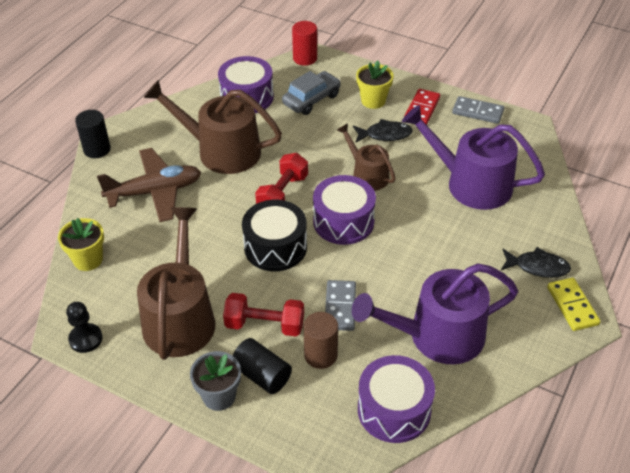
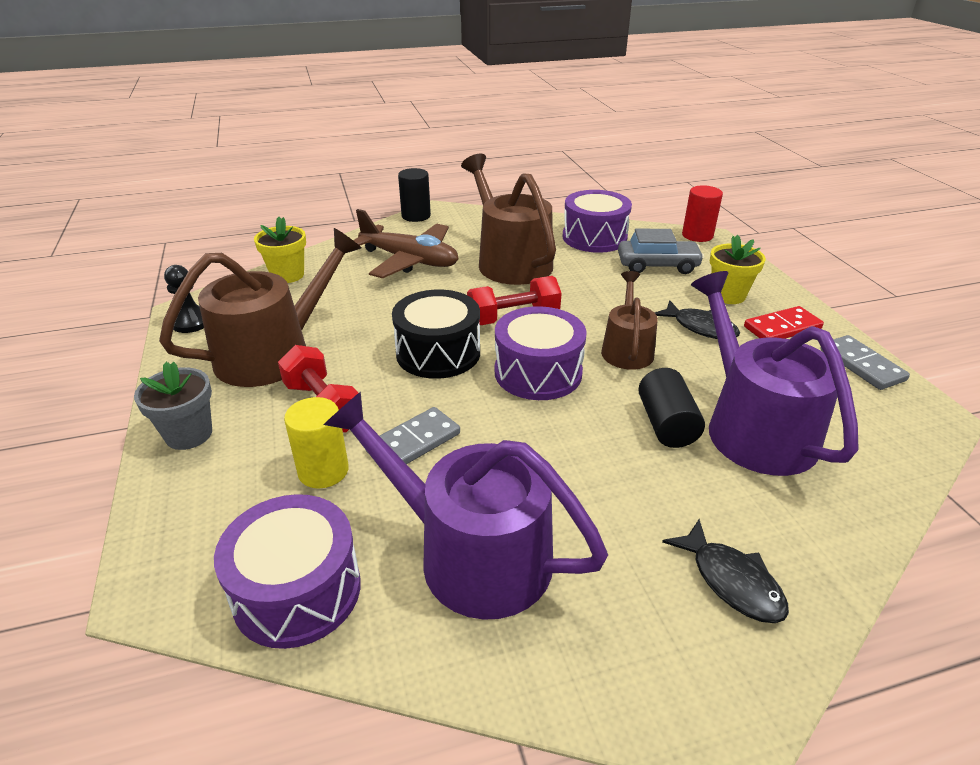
camera: 45 degrees right, 10 degrees down
black cylinder [233,338,292,394] -> black cylinder moved to [638,368,705,448]
brown cylinder [303,312,338,369] -> yellow cylinder [284,397,349,489]
yellow domino [547,278,601,331] -> none

